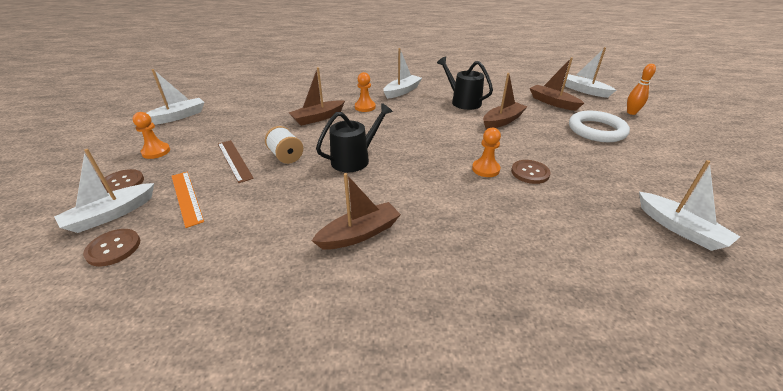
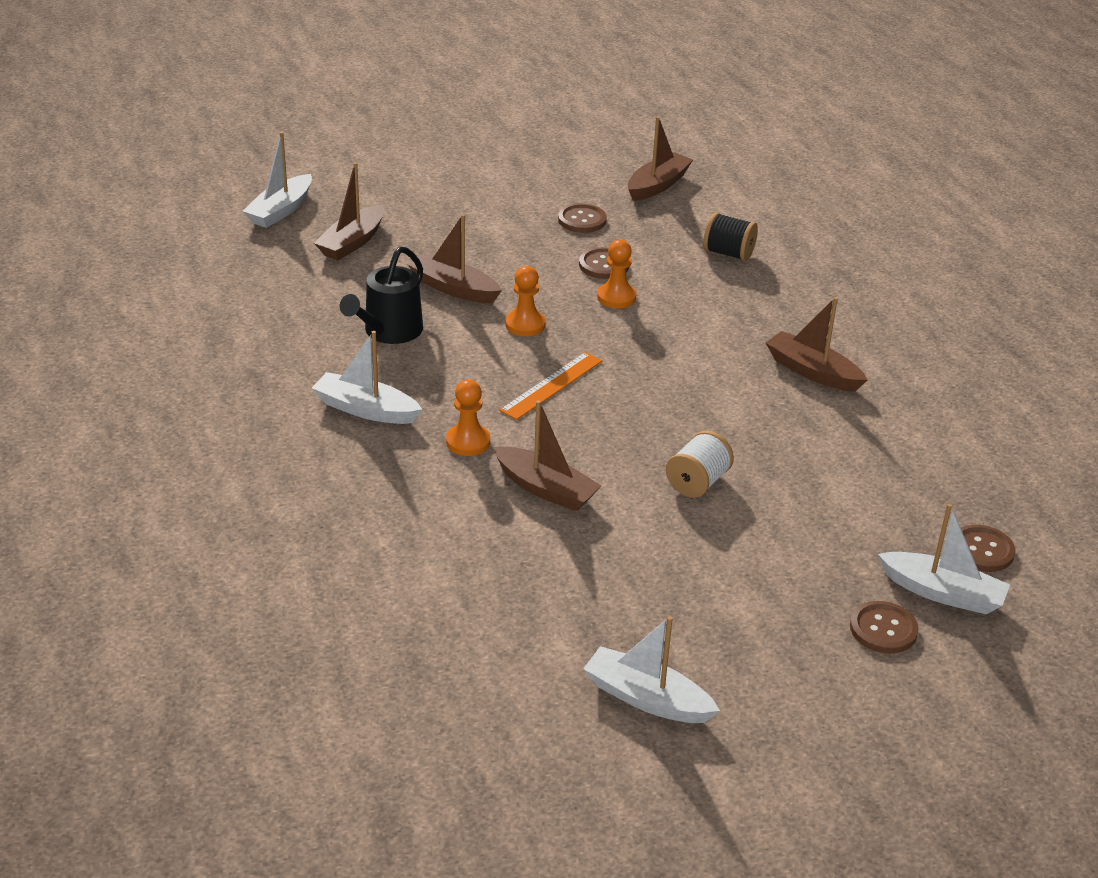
camera: 110 degrees left, 0 degrees up
orange pawn [133,112,170,159] -> orange pawn moved to [505,266,546,336]
orange ruler [172,172,204,228] -> orange ruler moved to [499,352,603,420]
brown ruler [218,140,254,183] -> none
black watering can [316,103,393,172] -> none
white ring [569,111,630,142] -> none
orange bowling pin [627,64,656,115] -> none
white boat [639,160,740,251] -> brown boat [628,116,693,201]
none -> brown button [558,203,607,233]
none -> black spool [703,212,758,261]

